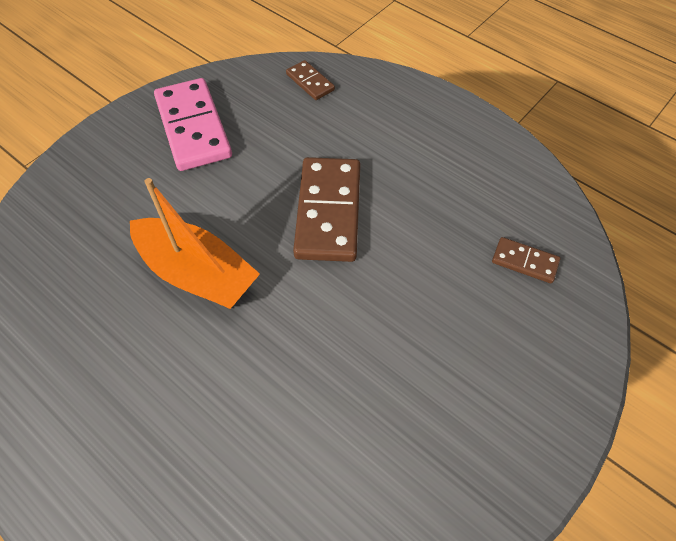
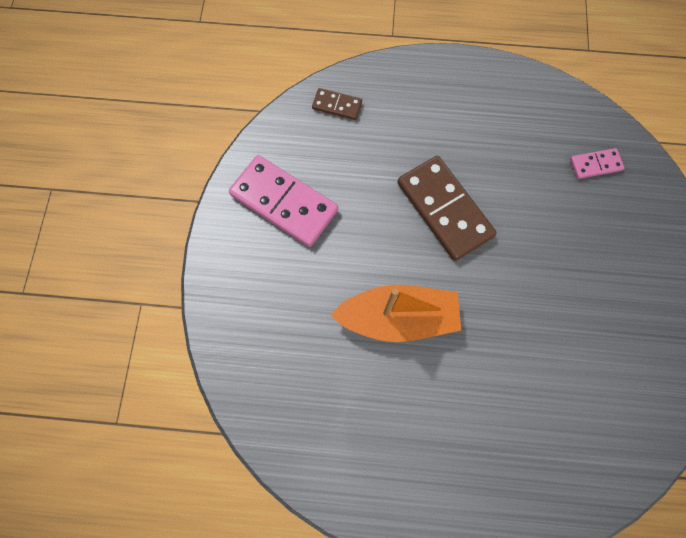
camera: 35 degrees left, 15 degrees up
brown domino [492,237,560,283] -> pink domino [570,148,625,179]

